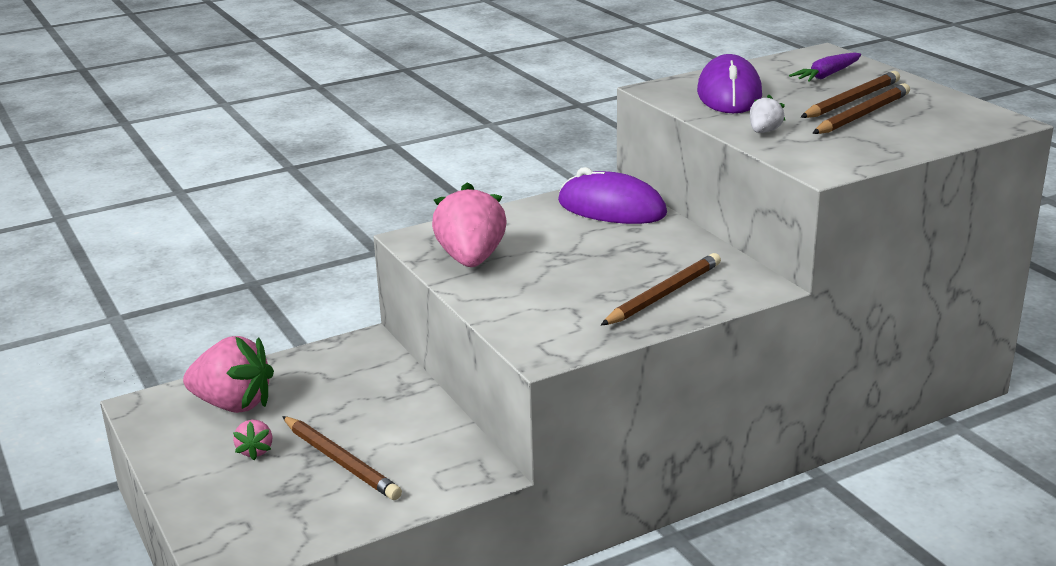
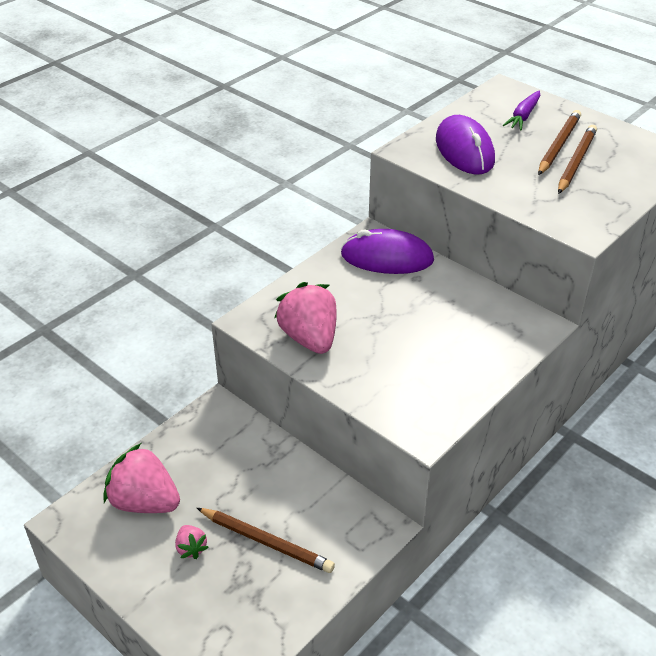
camera: 20 degrees left, 15 degrees up
pink strawberry [183,336,274,413] -> pink strawberry turned 150 degrees counterclockwise [103,443,180,513]
brown pencil [601,253,721,325] -> none
white strawberry [750,95,785,133] -> none

